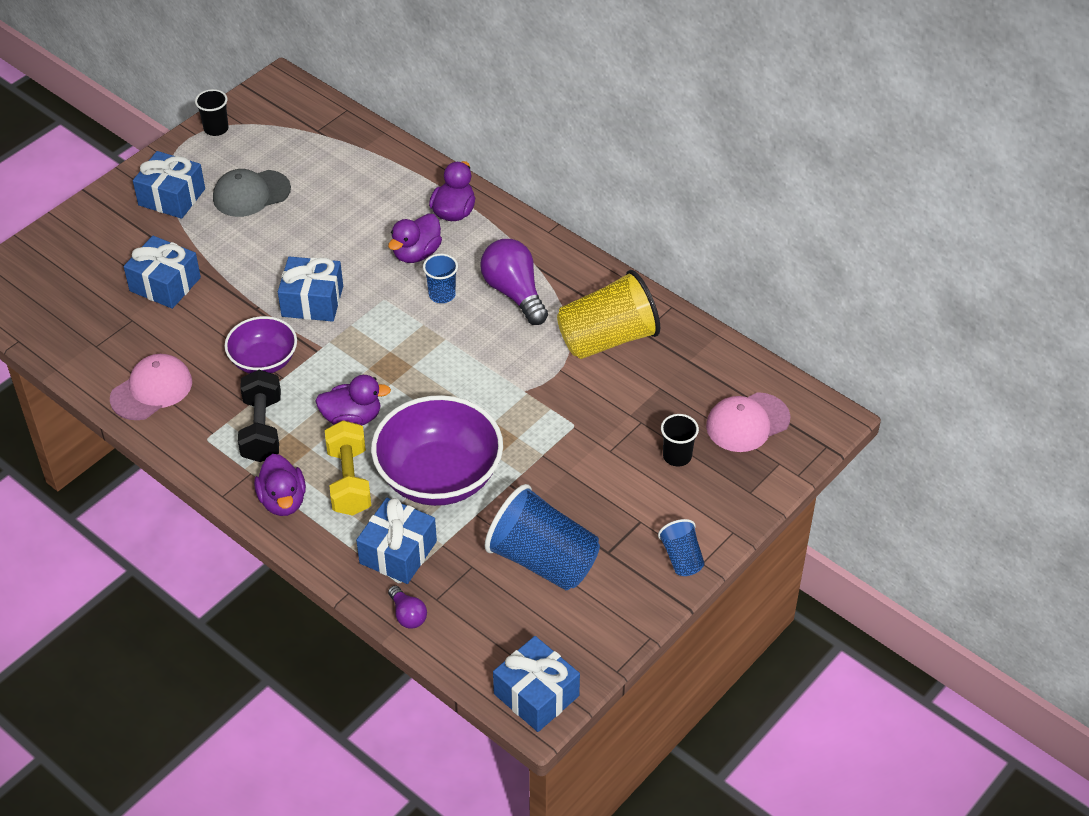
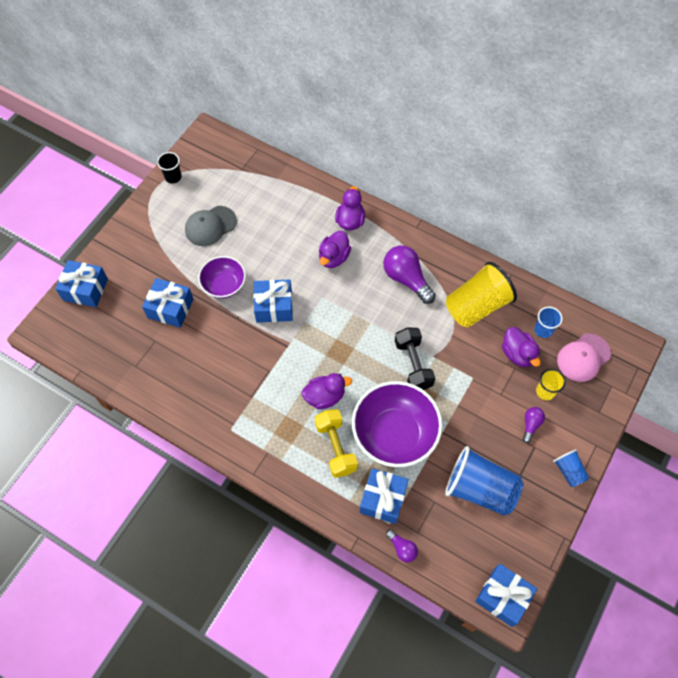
camera: 10 degrees left, 15 degrees up
pink cap [110,354,192,420] -> none
blue gift [133,151,205,219] -> blue gift moved to [55,260,108,307]
purple bowl [225,316,297,374] -> purple bowl moved to [198,256,246,298]
black dumbbell [238,370,281,462] -> black dumbbell moved to [395,327,436,390]
purple duck [254,454,306,516] -> purple duck moved to [502,327,541,367]
blue cup [423,254,458,303] -> blue cup moved to [534,306,563,338]
black cup [661,414,699,466] -> yellow cup [536,369,566,400]
none -> purple light bulb [523,407,545,443]

